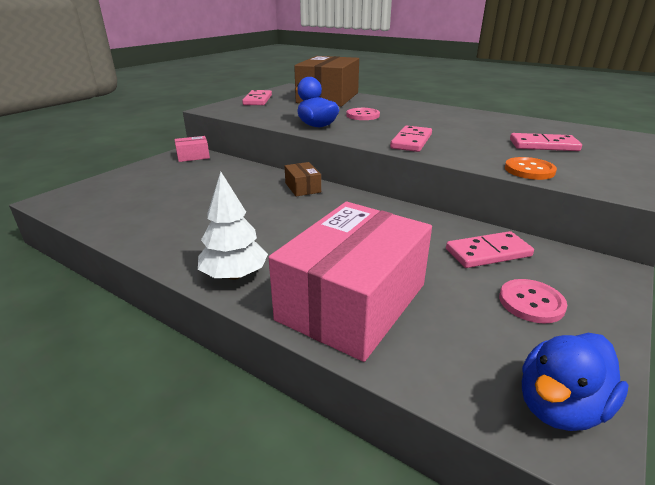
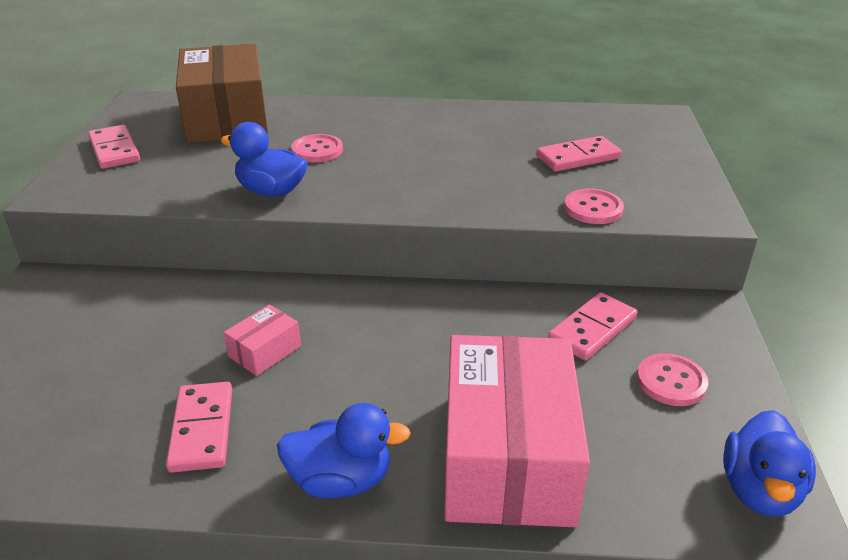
camera: 30 degrees left, 5 degrees up
pink box [174,136,210,162] -> pink box moved to [224,304,301,376]
white tree [198,172,268,280] -> blue duck [277,403,411,498]
brown box [285,162,321,197] -> none
pink domino [390,125,432,152] -> pink domino moved to [166,382,232,473]
orange button [505,157,557,180] -> pink button [564,189,624,224]

